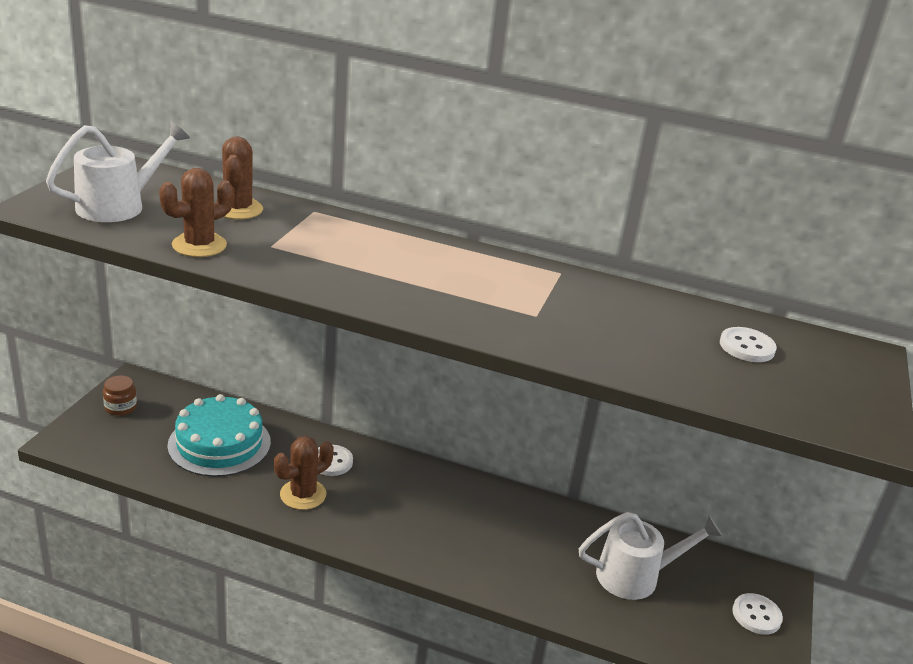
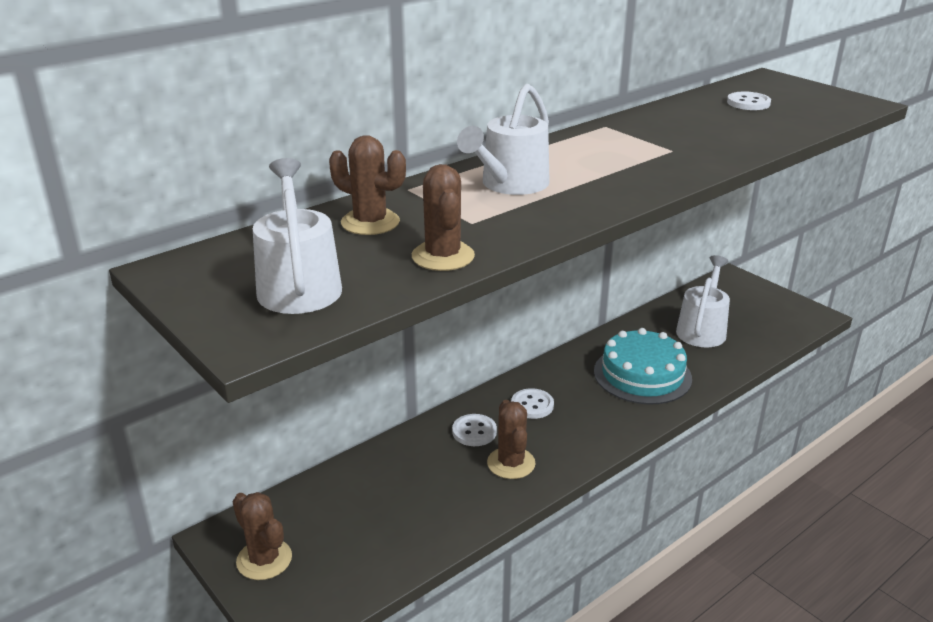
camera: 55 degrees left, 0 degrees up
brown jar [103,376,137,416] -> brown cactus [233,492,292,580]
turquoise cake [167,394,271,477] -> turquoise cake moved to [594,328,692,404]
white button [733,593,783,635] -> white button moved to [511,388,554,419]
none -> white watering can [457,84,550,195]

